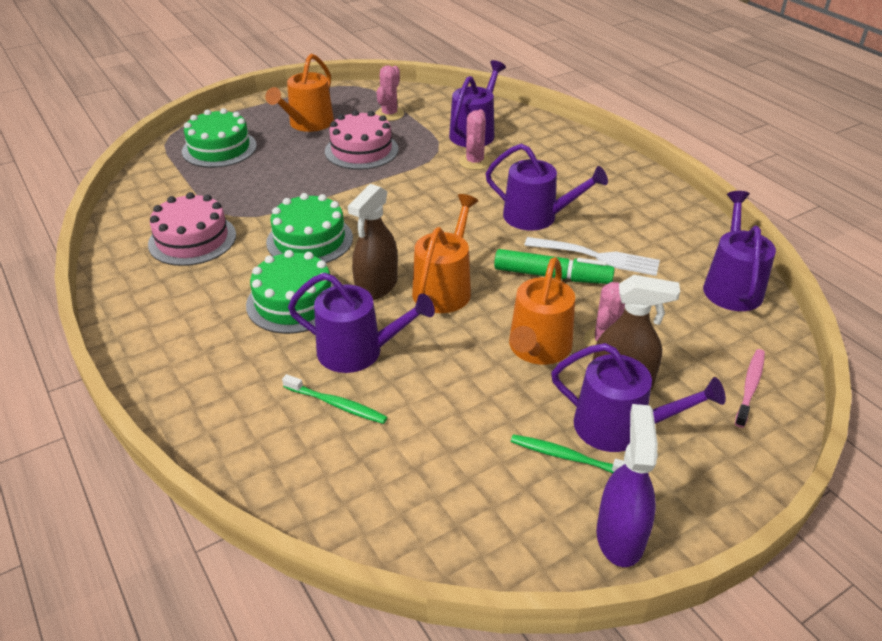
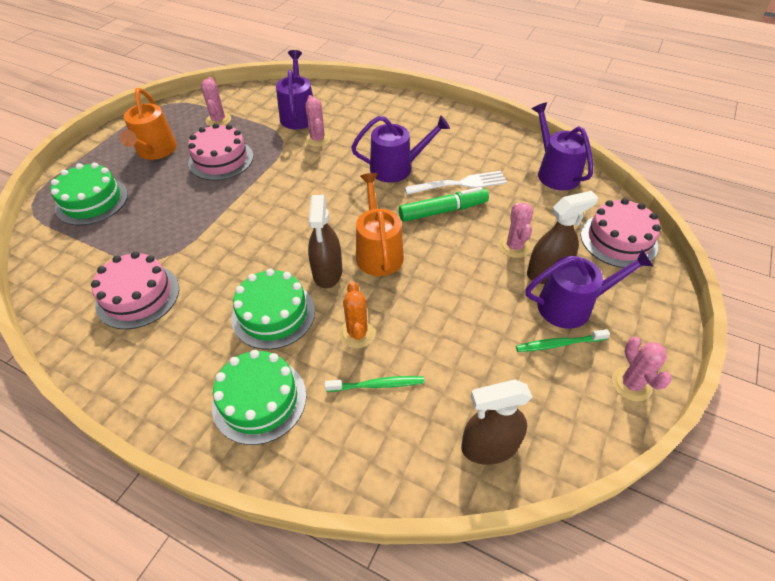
camera: 30 degrees left, 10 degrees up
green cake [266,193,353,263] -> green cake moved to [212,350,306,445]
purple watering can [288,273,435,373] -> orange cactus [339,281,376,348]
orange watering can [509,257,575,365] -> none
purple spray bottle [597,404,658,567] -> pink cactus [612,337,672,401]
pink toothbrush [735,349,765,428] -> pink cake [581,198,661,268]
none -> brown spray bottle [461,379,532,465]

